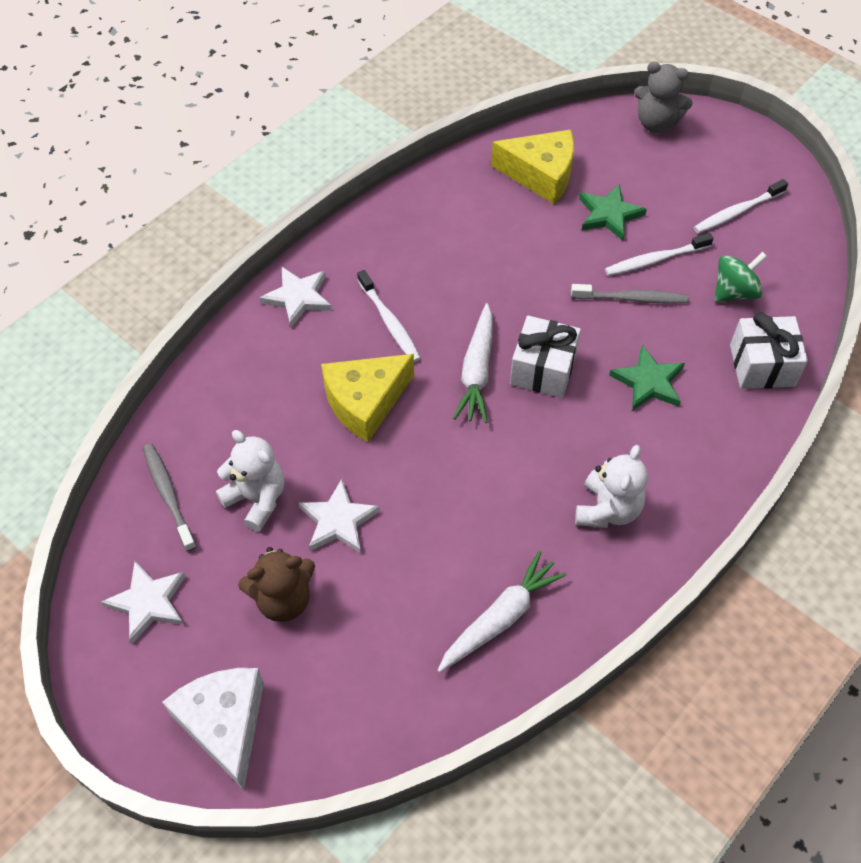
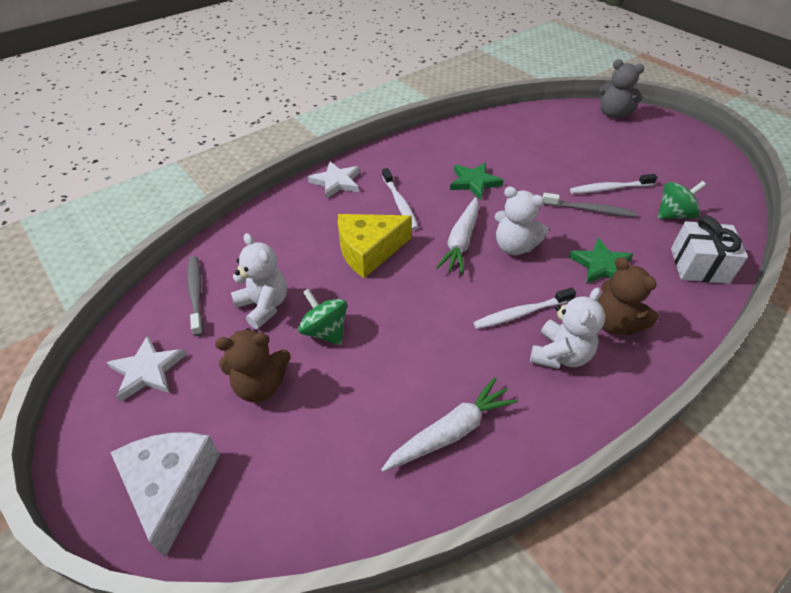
camera: 10 degrees right, 10 degrees down
white star [299,479,380,553] -> green spinning top [298,288,347,345]
yellow cheese [491,130,574,204] -> none
white gift [510,316,581,398] -> white teddy bear [495,187,549,255]
green star [579,184,647,241] -> green star moved to [450,163,504,200]
white toothbrush [694,179,788,233] -> white toothbrush moved to [473,287,576,329]
none -> brown teddy bear [597,257,658,335]

